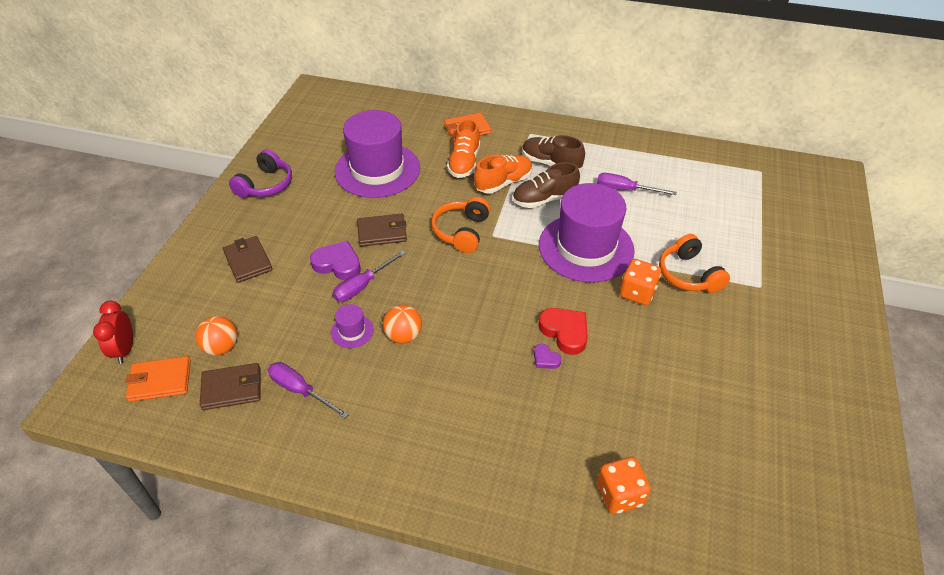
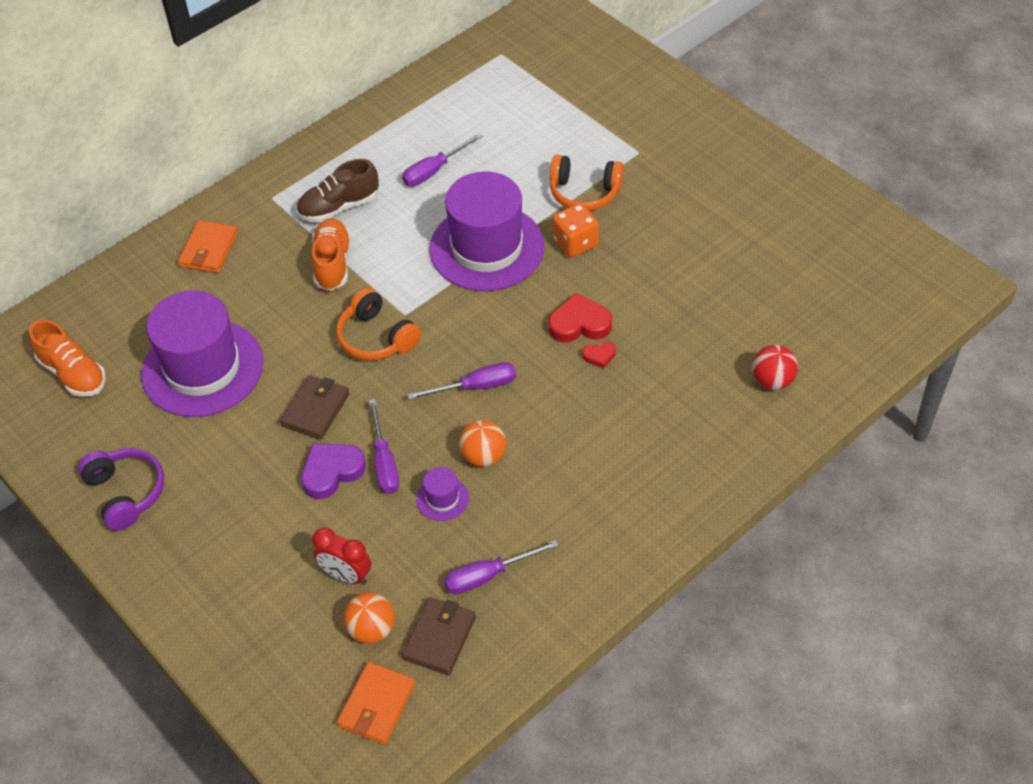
camera: 55 degrees left, 5 degrees up
red clock [93,301,133,364] -> red clock moved to [312,528,371,584]
brown wallet [223,236,272,283] -> none
orange shoe [447,118,480,178] -> orange shoe moved to [29,320,106,397]
brown shoe [513,162,580,208] -> none
purple heart [534,344,561,369] -> red heart [582,341,616,369]
orange dice [597,457,651,514] -> red ball [752,345,798,390]
none -> purple screwdriver [407,362,516,400]

